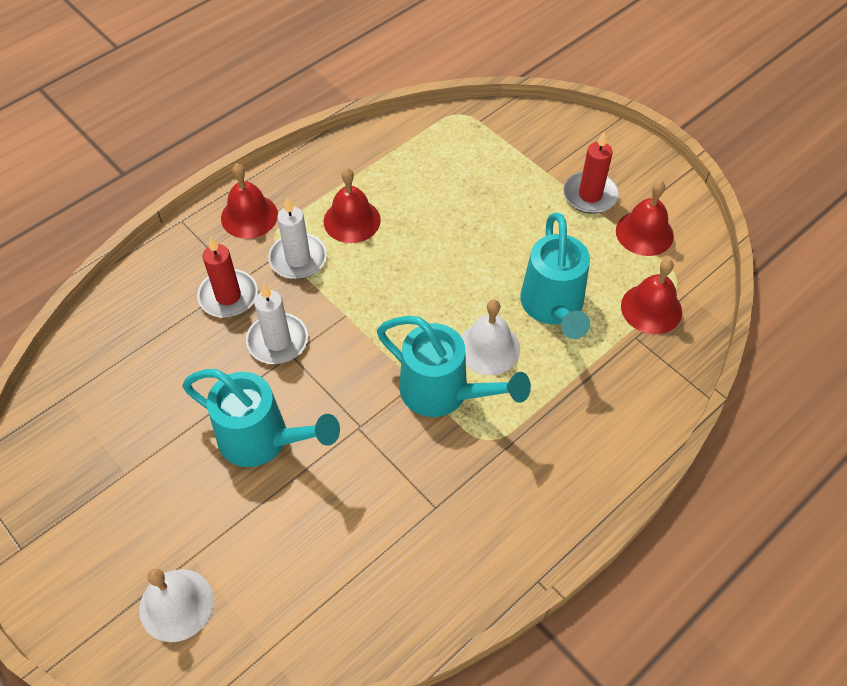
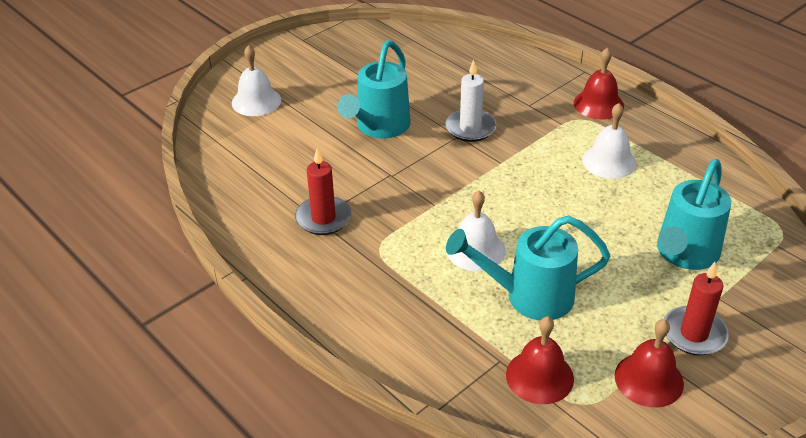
camera: 90 degrees right, 15 degrees down
red candle [197,236,257,318] -> red candle moved to [295,148,352,235]
white candle [268,198,327,279] -> none
red bell [324,168,381,243] -> white bell [582,103,637,179]
turquoise watering can [377,316,531,417] -> turquoise watering can moved to [657,159,731,270]

